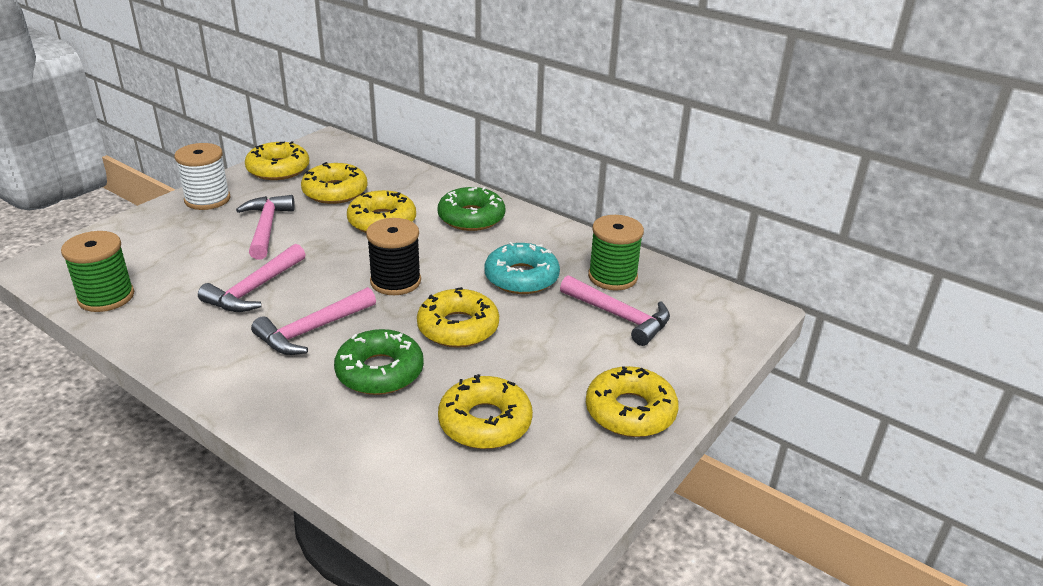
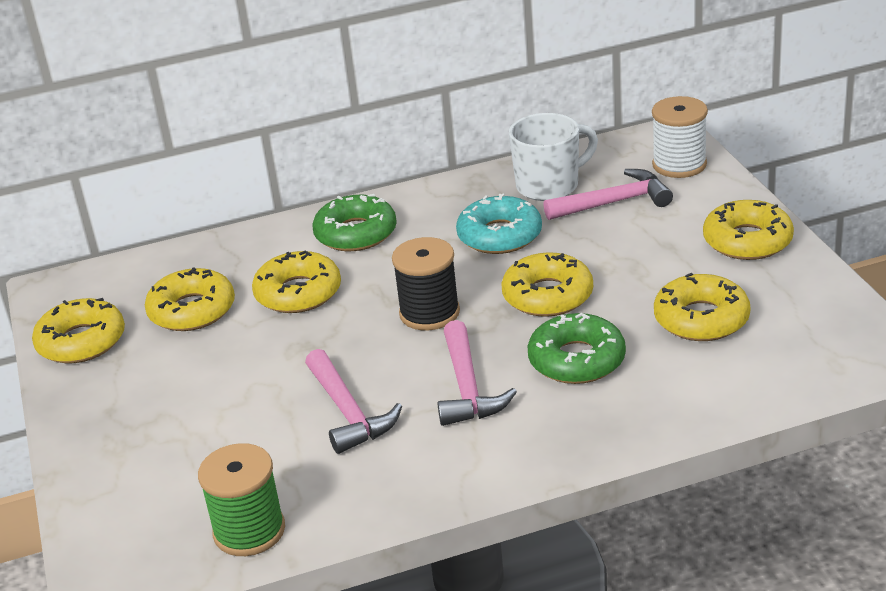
camera: 50 degrees left, 0 degrees up
white spool [174,143,230,210] -> white spool moved to [652,96,708,178]
pink hammer [236,195,295,260] -> none
green spool [588,215,644,291] -> white mug [509,113,598,201]

